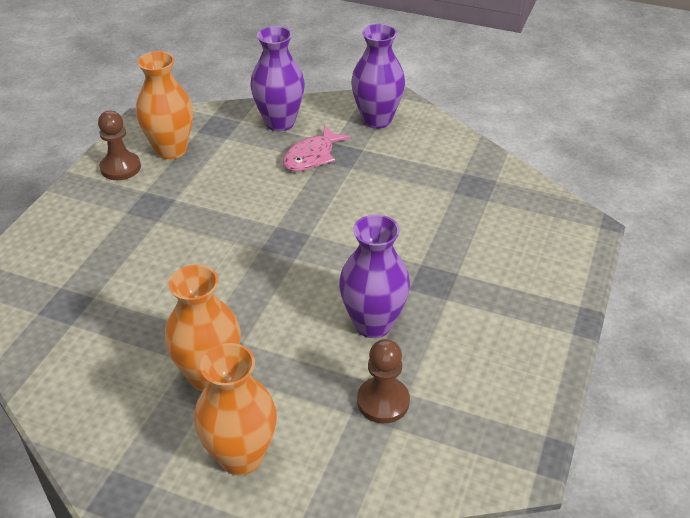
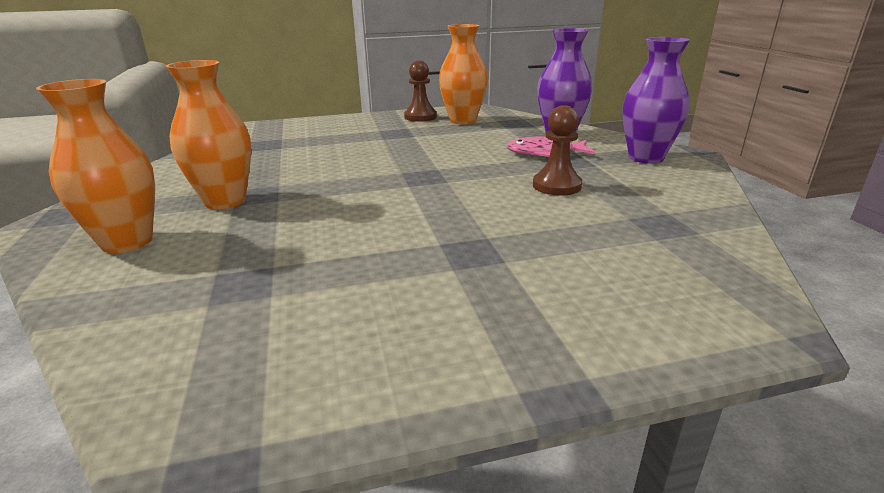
camera: 55 degrees right, 15 degrees down
purple vase [339,215,410,338] -> none
brown pawn [357,339,410,423] -> brown pawn moved to [533,105,582,195]

